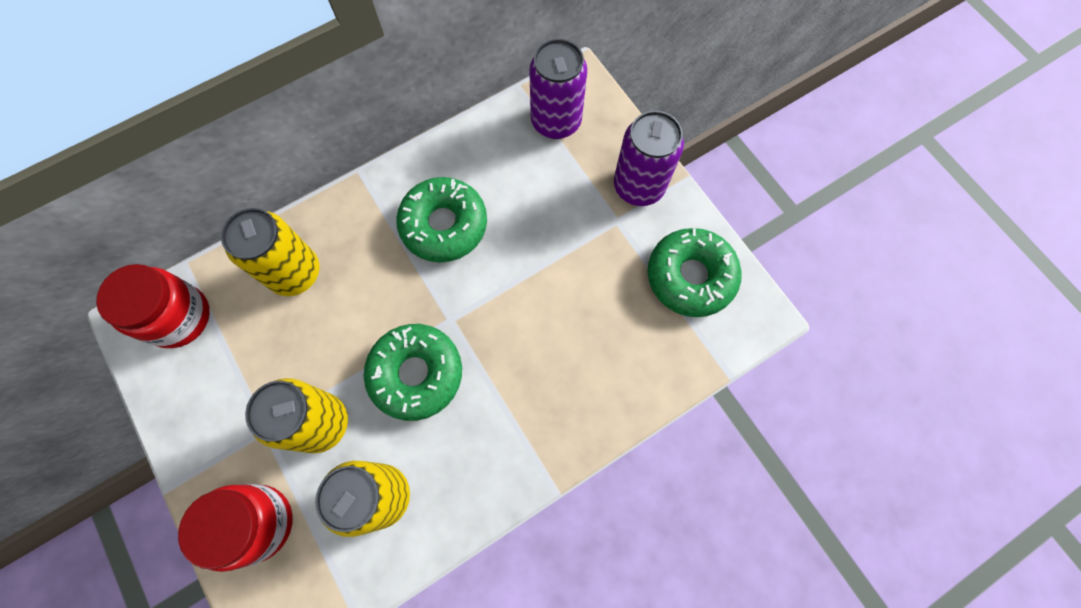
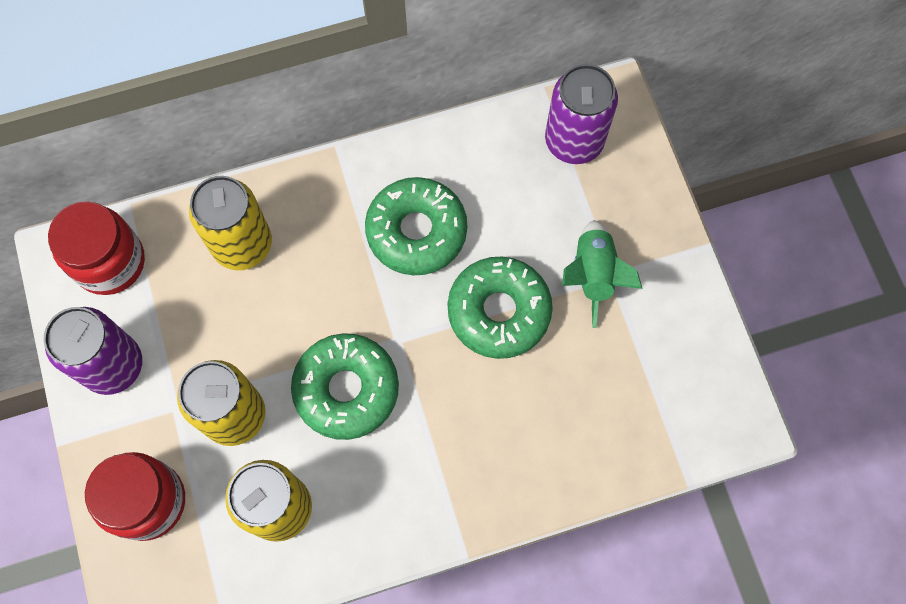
camera: 15 degrees right, 0 degrees up
purple can [614,111,684,206] -> purple can moved to [44,307,142,395]
green donut [648,228,742,317] -> green donut moved to [447,256,553,359]
none -> green rocket [562,220,643,328]

